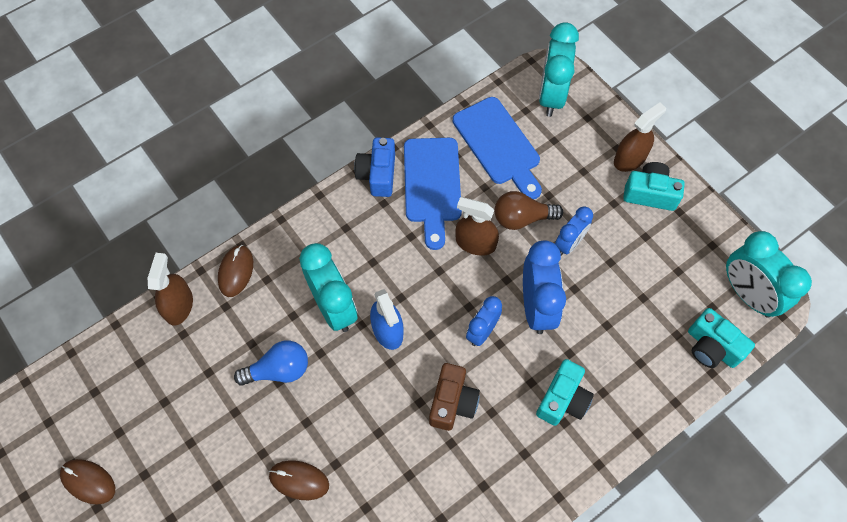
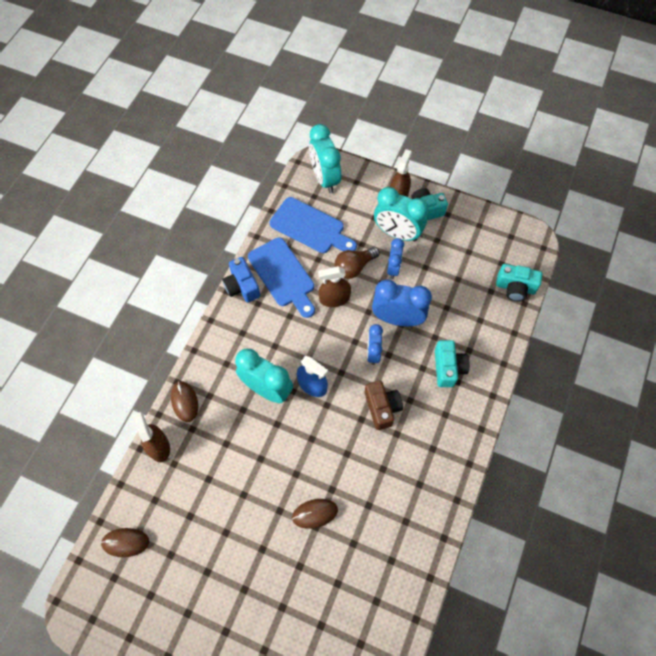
camera: 30 degrees left, 0 degrees up
brown mouse [60,459,115,505] -> brown mouse moved to [101,528,149,557]
blue light bulb [234,340,308,386] -> none
blue clock [523,240,566,334] -> blue clock turned 45 degrees counterclockwise [372,280,432,326]
turquoise clock [726,231,812,318] -> turquoise clock moved to [374,187,429,242]

